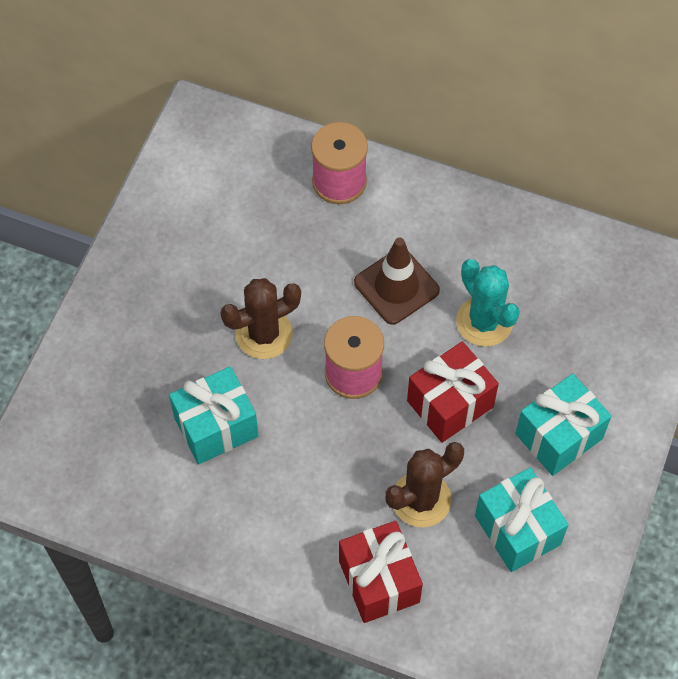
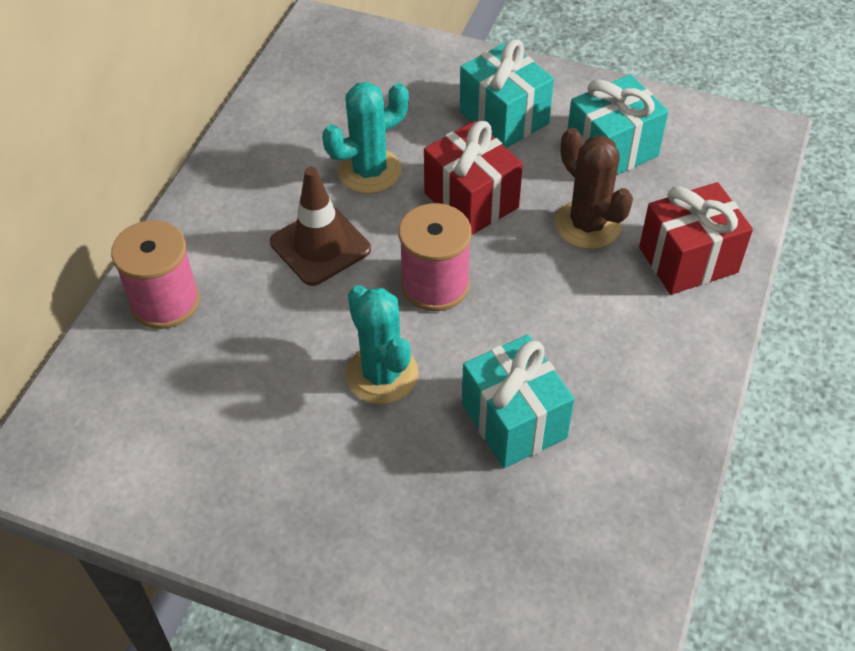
camera: 90 degrees left, 10 degrees down
brown cactus [220,278,301,359] -> turquoise cactus [345,285,418,404]

